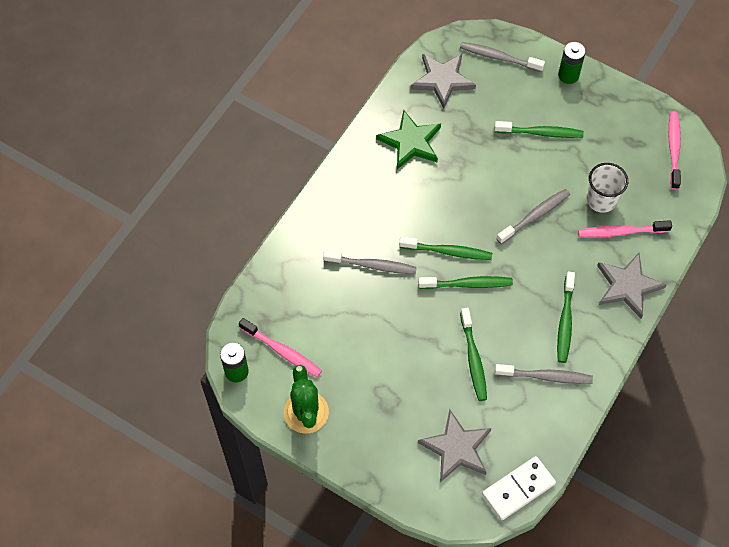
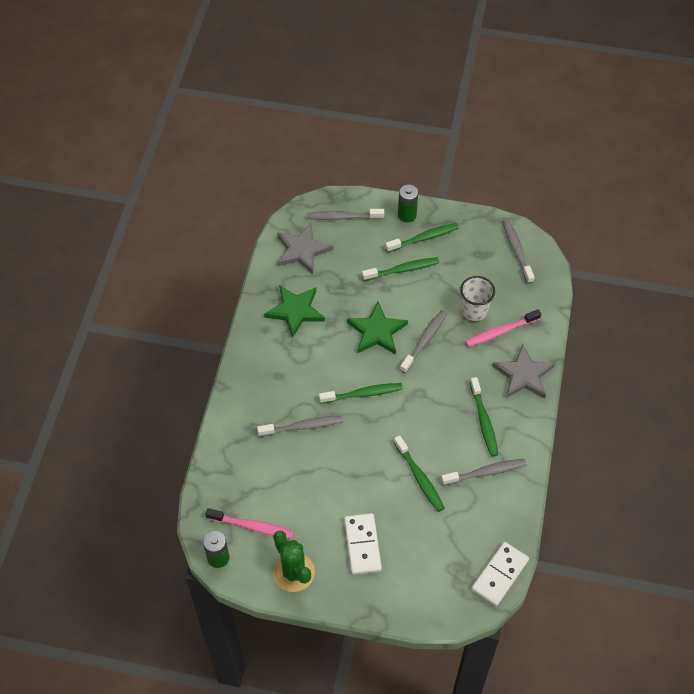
camera: 20 degrees left, 5 degrees down
green toothbrush [418,276,513,289] -> green toothbrush moved to [385,223,459,252]
grey star [418,409,491,482] -> none
pink toothbrush [668,111,681,190] -> grey toothbrush [502,219,535,284]
none -> white domino [344,513,382,575]
none -> green star [347,302,408,354]

